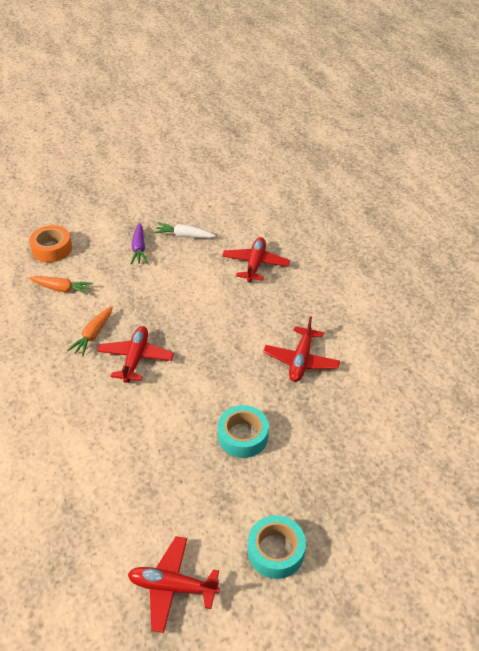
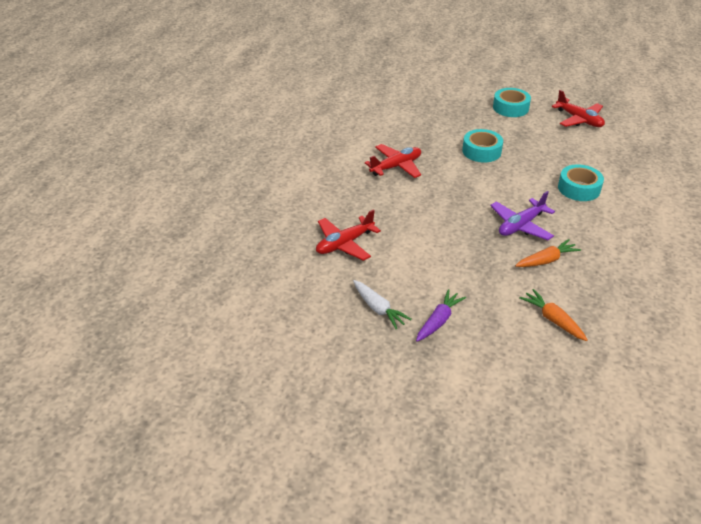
camera: 140 degrees left, 5 degrees down
orange tape [29,225,72,262] -> none
red plane [97,326,174,383] -> purple plane [490,191,555,240]
none -> turquoise tape [558,164,604,201]

